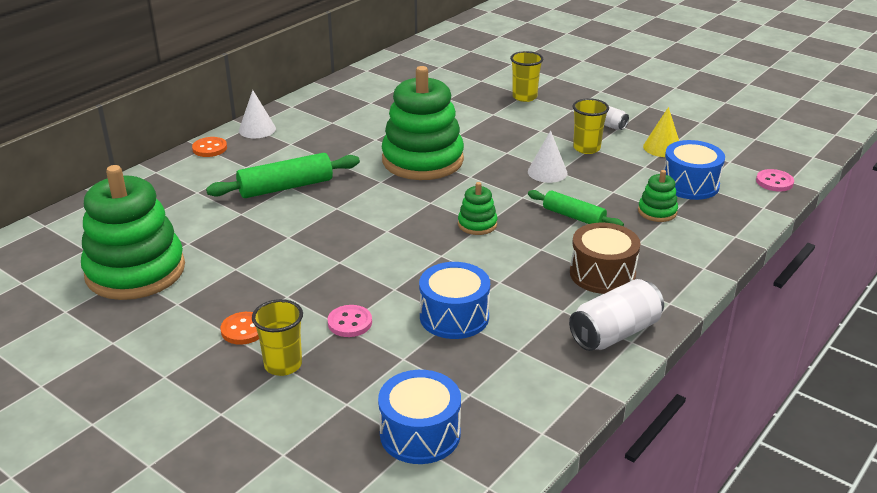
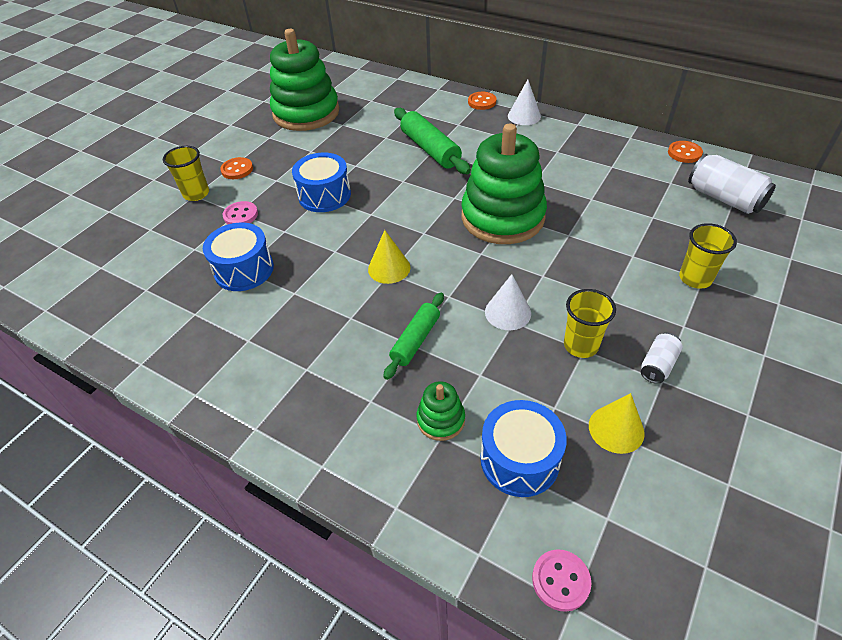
camera: 85 degrees right, 15 degrees up
blue drum [378,370,461,464] -> blue drum moved to [292,153,351,212]
green stacking toy [458,182,497,235] -> yellow cone [368,230,410,284]
white can [569,279,664,351] -> white can moved to [688,154,776,214]
brown drum [570,223,641,294] -> none
none -> orange button [668,141,703,163]

